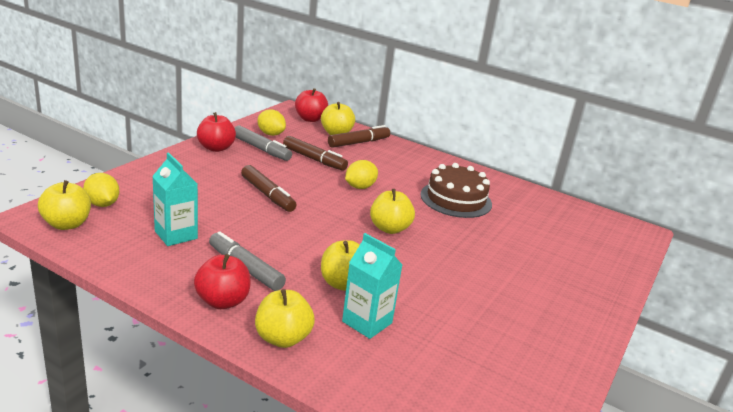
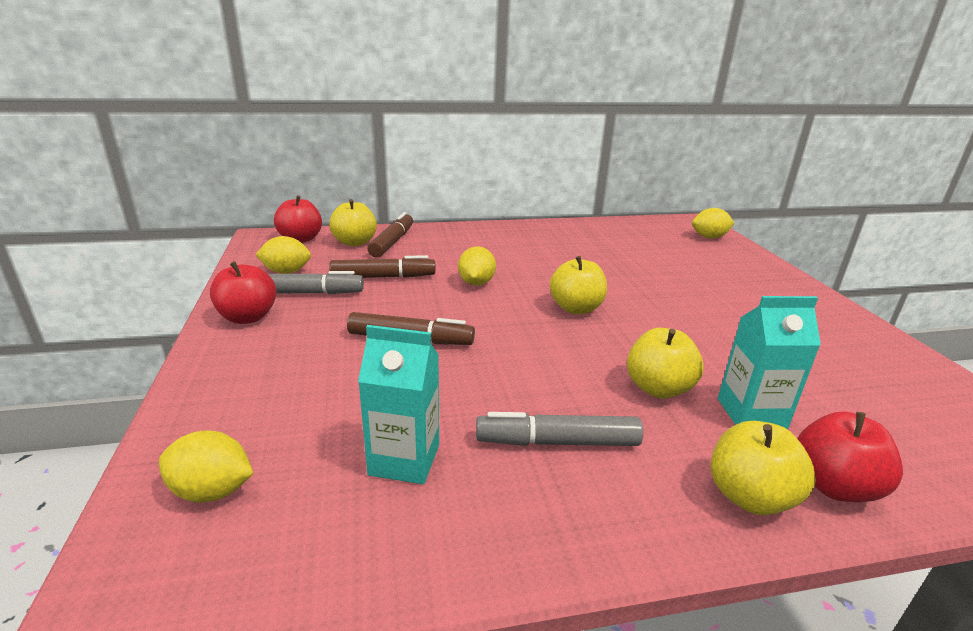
camera: 40 degrees left, 0 degrees up
yellow apple [38,180,91,230] -> none
red apple [194,254,250,309] -> red apple moved to [797,411,903,502]
brown cake [420,163,492,218] -> none
none -> yellow lemon [692,208,735,239]

